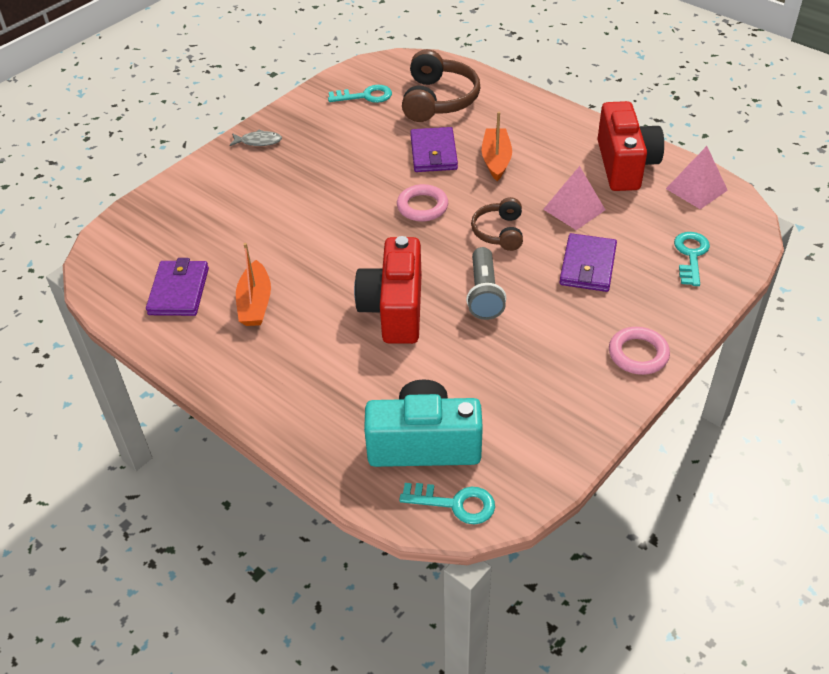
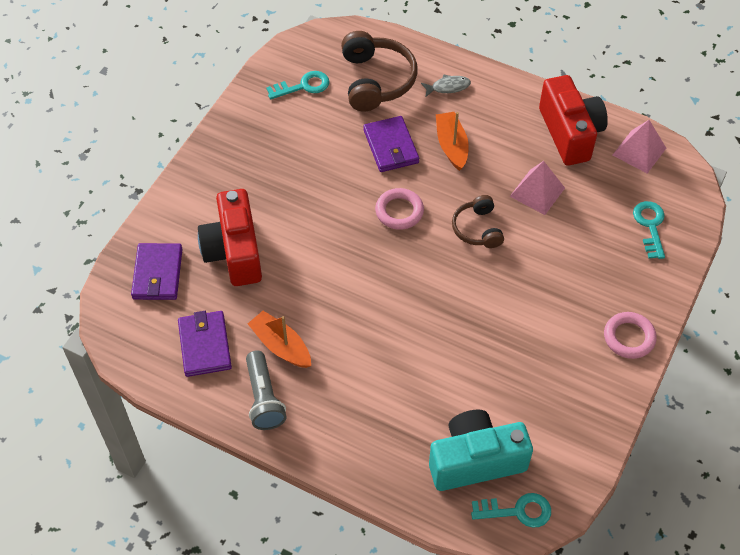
camera: 15 degrees left, 10 degrees up
grey fish [229,129,282,146] -> grey fish moved to [421,74,471,97]
orange boat [236,243,271,326] -> orange boat turned 150 degrees clockwise [248,311,311,368]
red camera [354,236,421,344] -> red camera moved to [198,189,262,286]
grey flashlight [466,247,506,320] -> grey flashlight moved to [246,350,286,430]
purple wallet [559,233,617,292] -> purple wallet moved to [131,243,182,300]

